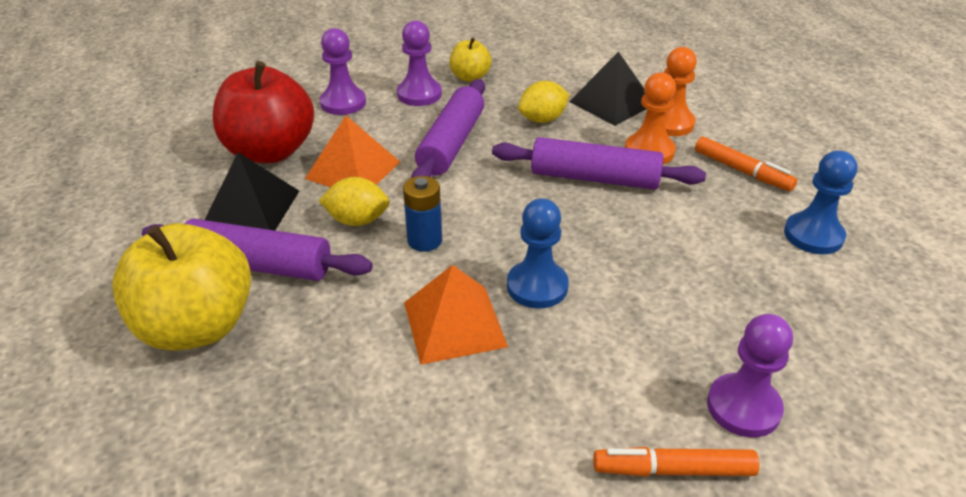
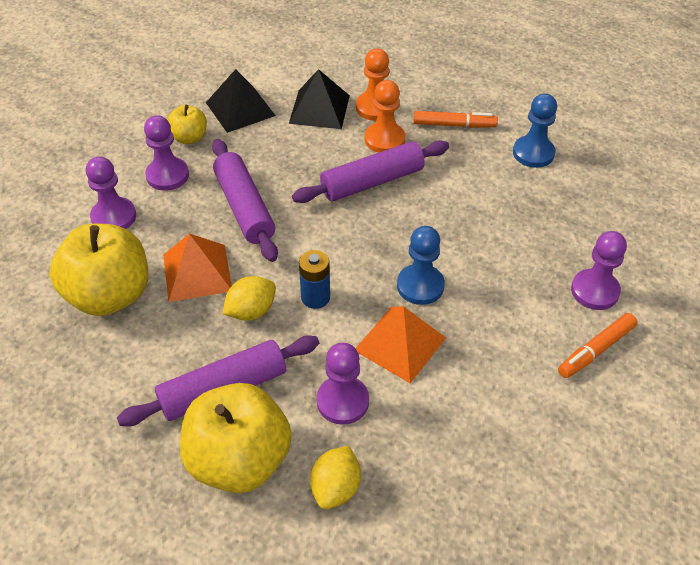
camera: 40 degrees left, 10 degrees up
black pyramid [205,152,299,230] -> black pyramid moved to [206,69,276,133]
red apple [213,61,314,163] -> yellow apple [49,224,148,316]
yellow lemon [518,81,569,123] -> yellow lemon moved to [310,446,361,509]
none -> purple pawn [317,343,369,425]

